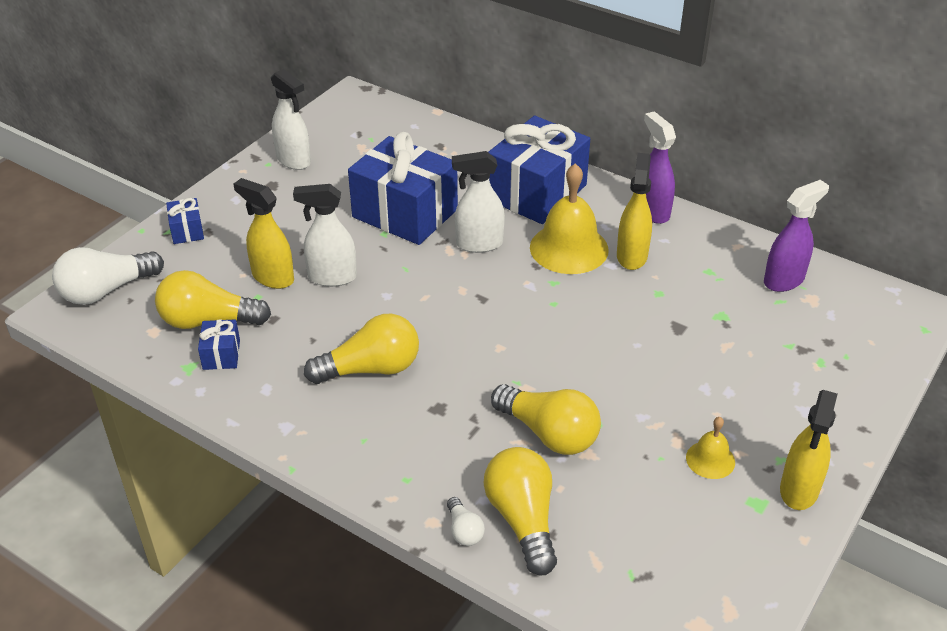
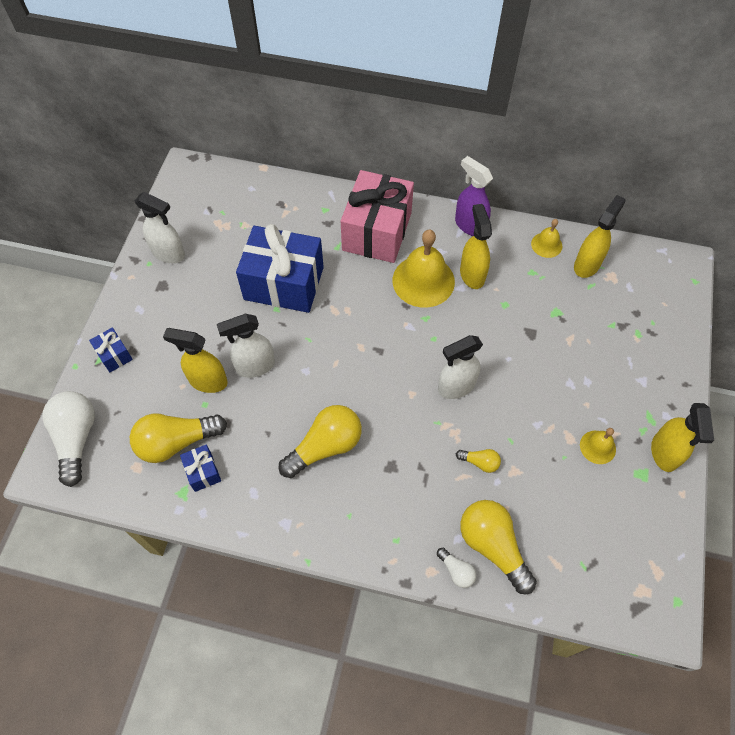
camera: 20 degrees left, 20 degrees up
white light bulb [52,247,164,305] -> white light bulb turned 135 degrees clockwise [42,391,95,487]
white spray bottle [452,151,505,253] -> white spray bottle moved to [438,335,483,399]
blue gift [488,116,590,224] -> pink gift [341,170,414,263]
yellow light bulb [491,384,601,455] -> yellow light bulb [456,449,501,473], size x0.48
purple spray bottle [764,180,829,292] -> yellow spray bottle [574,195,626,278]
none -> yellow bell [531,219,562,258]

